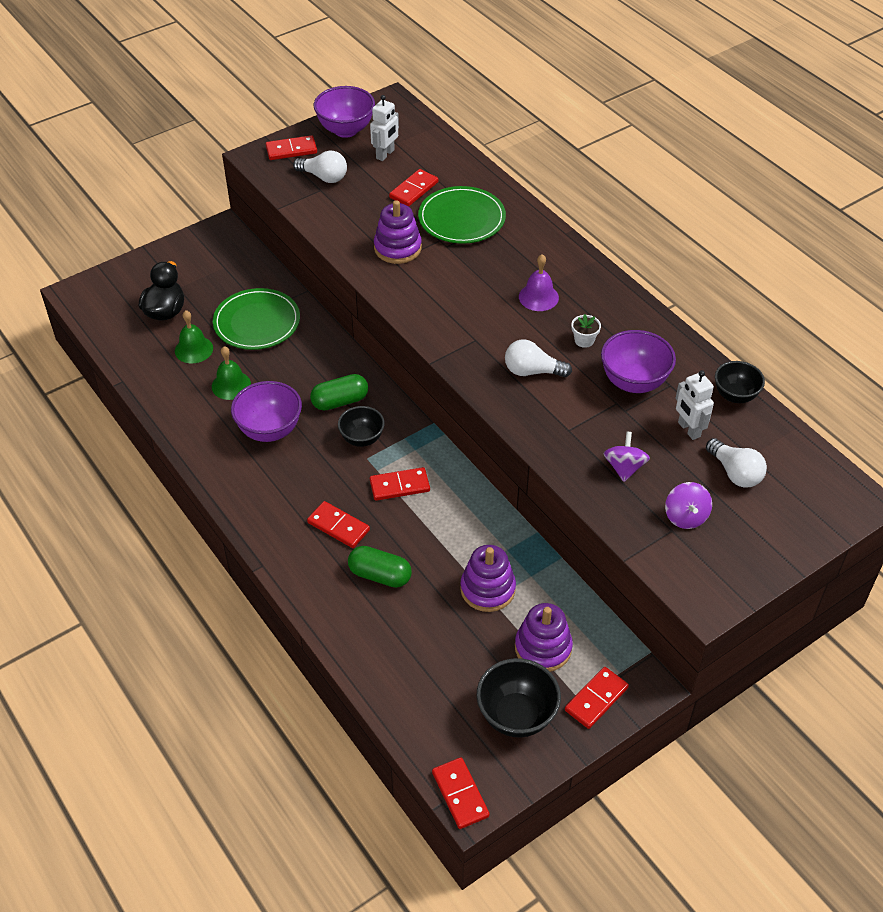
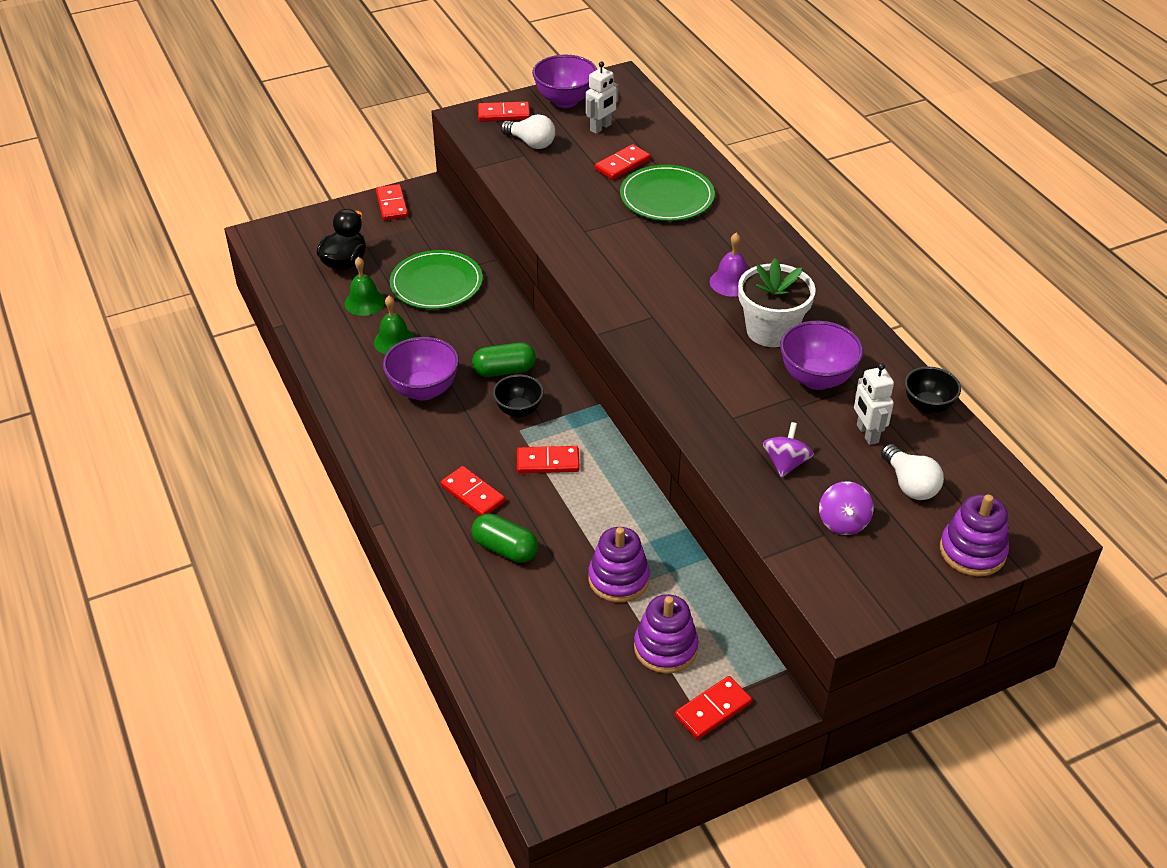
camera: 10 degrees right, 5 degrees down
purple stacking toy [374,200,422,264] -> purple stacking toy moved to [940,494,1009,576]
red domino [432,757,490,829] -> red domino moved to [376,184,408,220]
black bowl [477,658,561,738] -> none
white light bulb [505,339,572,377] -> none
white flower pot [571,314,601,348] -> white flower pot [738,258,816,347], size x2.32

